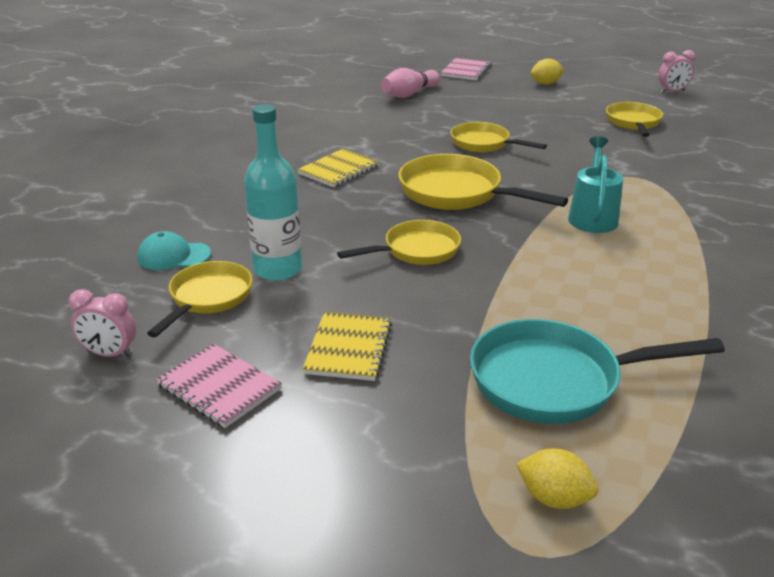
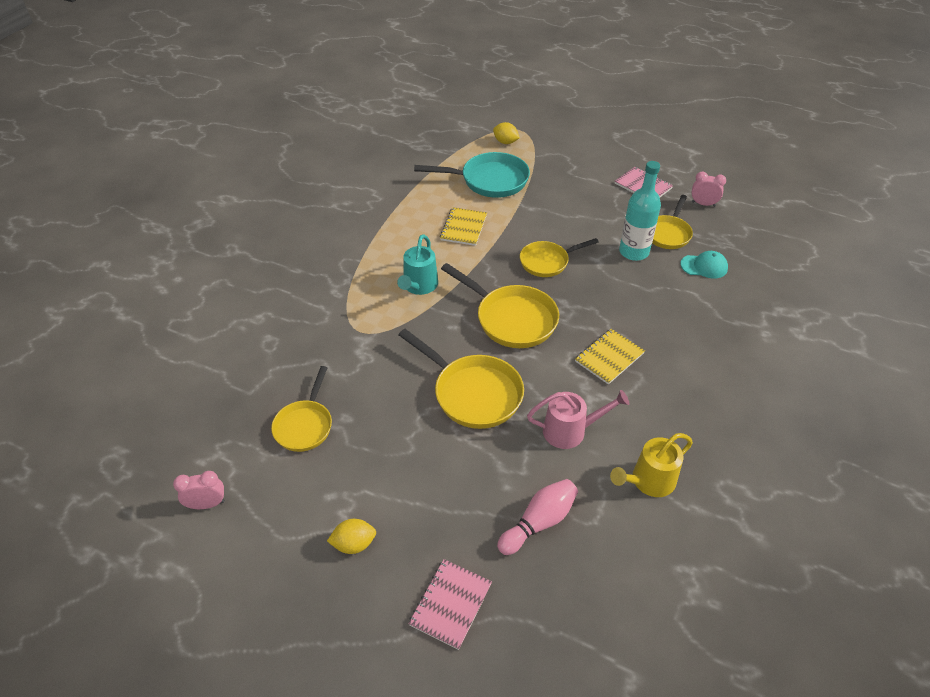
camera: 175 degrees left, 15 degrees up
yellow notebook [302,312,392,381] -> yellow notebook moved to [440,207,487,246]
yellow pan [450,122,547,152] -> yellow pan [399,329,524,429], size x1.53
none -> pink watering can [527,390,629,449]
none -> yellow watering can [610,433,693,497]

